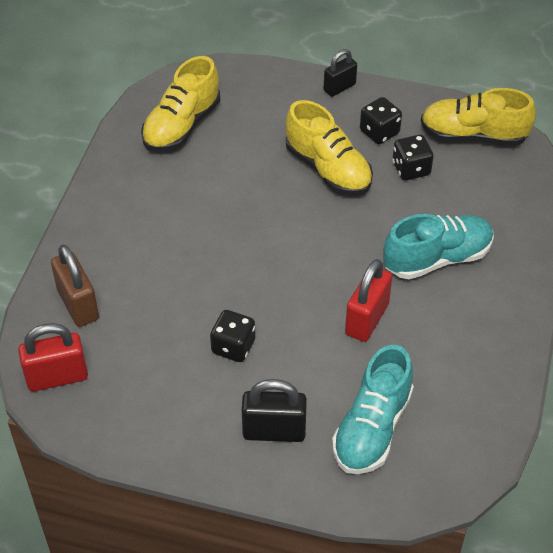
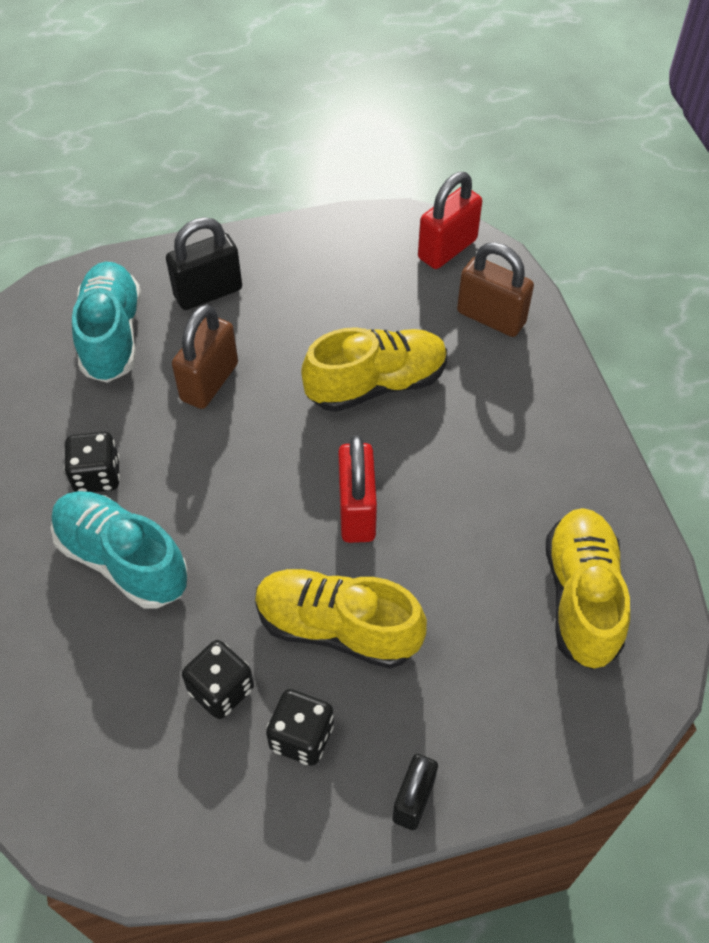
camera: 150 degrees right, 5 degrees up
black dice [210,310,255,362] -> black dice moved to [64,432,120,492]
red padlock [345,259,392,342] -> red padlock moved to [338,435,377,543]
turquoise shoe [383,214,494,279] -> turquoise shoe turned 90 degrees clockwise [51,491,188,609]
yellow shoe [421,88,536,146] -> yellow shoe moved to [301,327,447,412]
none -> brown padlock [172,304,238,409]

